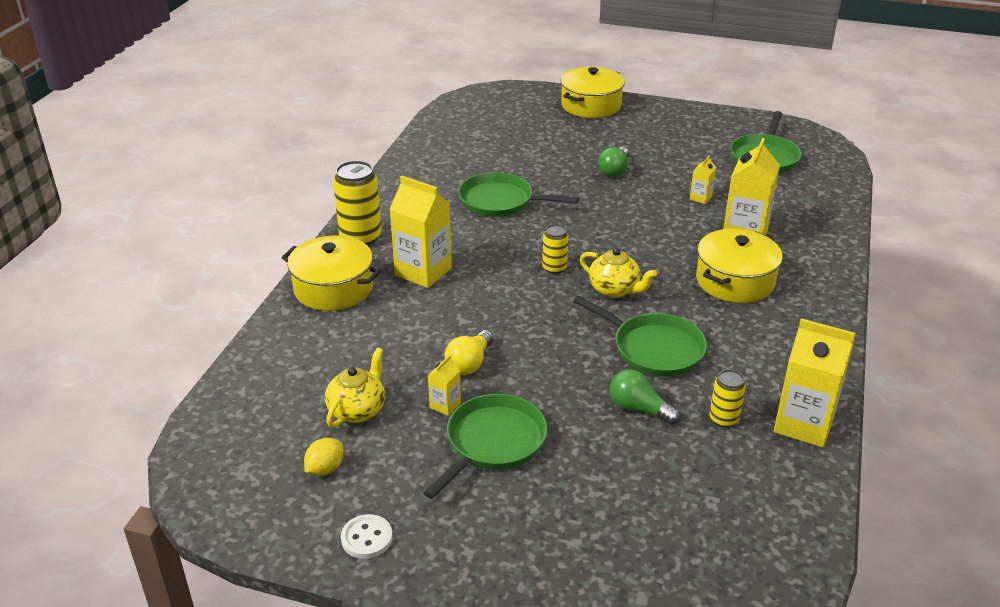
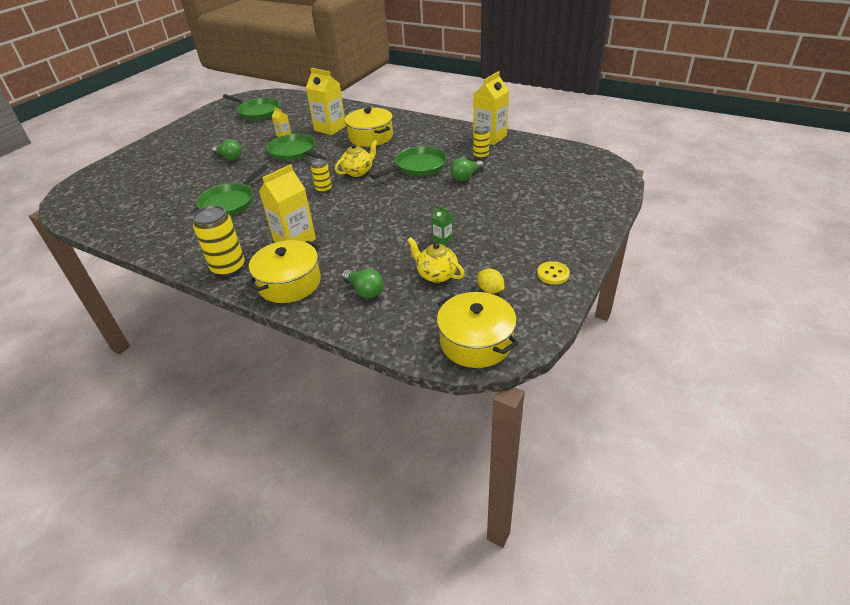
camera: 75 degrees left, 5 degrees up
white button [341,514,393,559] -> yellow button [537,261,570,285]
green pan [423,394,547,499] -> green pan moved to [267,133,326,161]
yellow carton [428,355,461,416] -> green carton [431,205,453,245]
yellow light bulb [445,330,493,375] -> none
yellow pot [560,67,625,118] -> yellow pot moved to [437,292,519,368]
none -> green light bulb [342,269,383,298]

